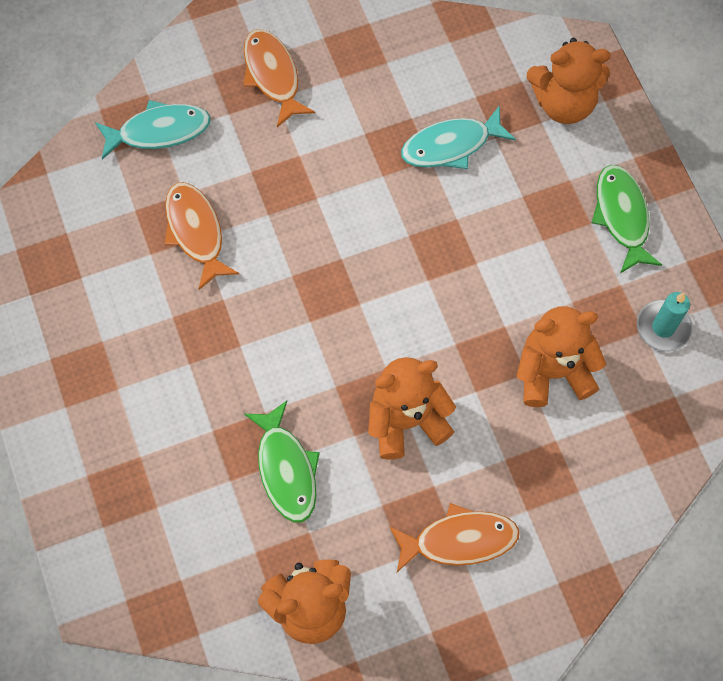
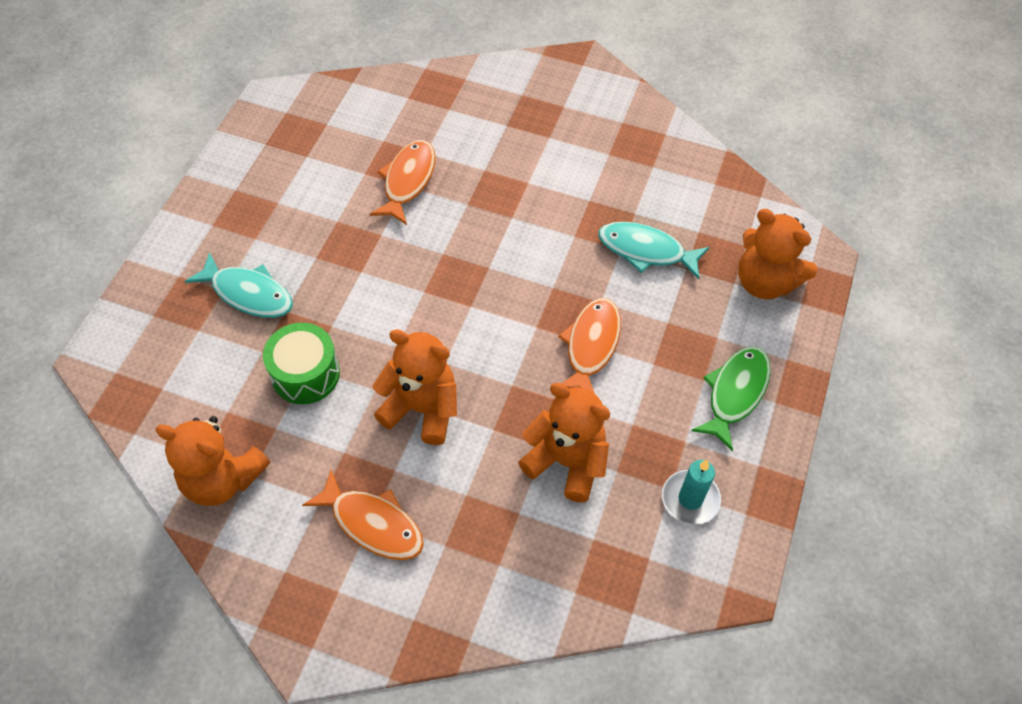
camera: 40 degrees right, 10 degrees down
turquoise fish [95,100,211,159] -> turquoise fish moved to [185,252,293,318]
orange fish [244,29,315,127] -> orange fish moved to [558,298,621,394]
green fish [244,401,320,522] -> green drum [263,323,340,404]

